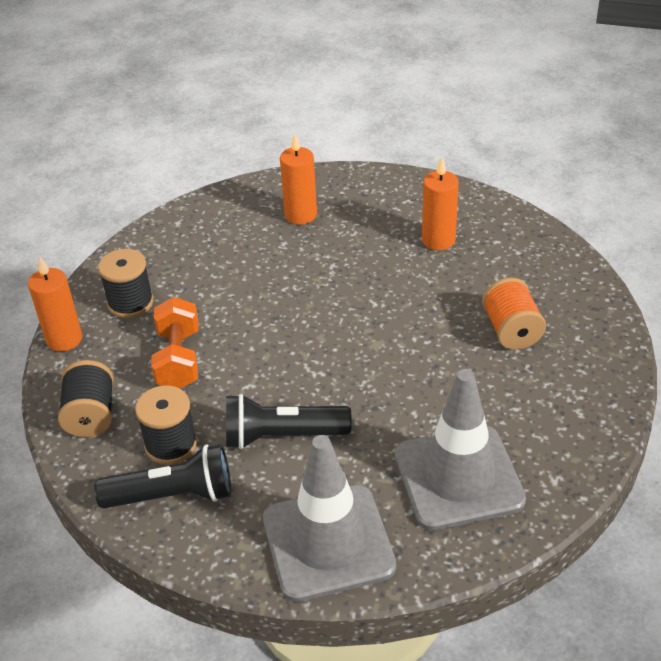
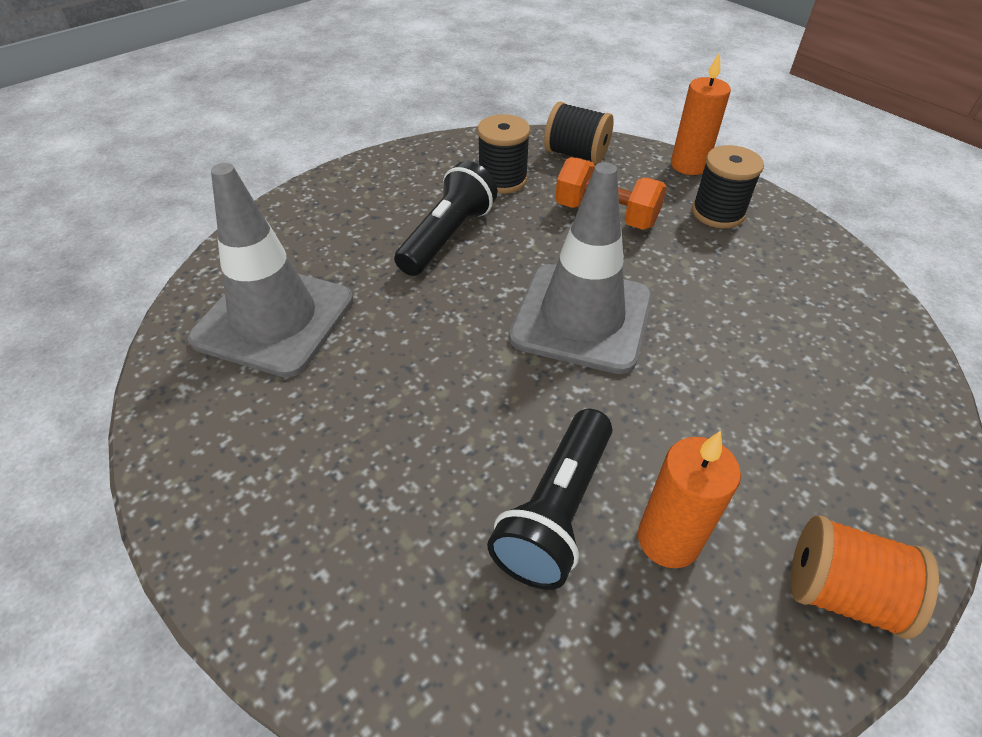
camera: 120 degrees right, 5 degrees up
black flashlight [94,444,231,508] -> black flashlight moved to [487,409,612,590]
grey traffic cone [263,435,396,602] -> grey traffic cone moved to [509,162,652,374]
orange candle [280,134,317,224] -> none
orange spool [482,278,546,350] -> orange spool moved to [790,516,939,639]

